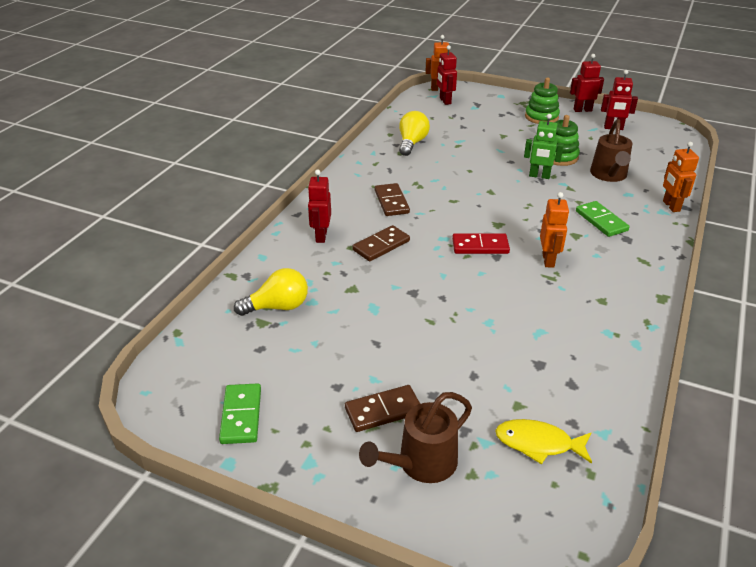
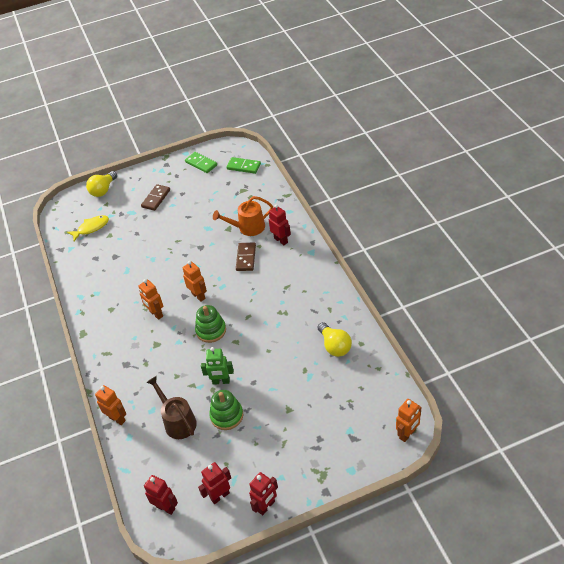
camera: 140 degrees right, 10 degrees up
yellow light bulb [234,268,308,316] -> yellow light bulb moved to [86,171,117,197]
brown watering can [359,392,472,483] -> none
brown domino [375,183,410,216] -> none
red robot [437,45,457,105] -> red robot moved to [144,475,178,515]
red domino [452,233,510,254] -> orange robot [183,261,207,302]
green robot [524,114,564,179] -> green robot turned 150 degrees counterclockwise [201,347,234,385]
green stacking toy [525,78,560,124] -> green stacking toy moved to [195,305,226,343]
green domino [576,201,630,237] -> green domino moved to [226,157,261,174]
none -> orange watering can [213,196,273,236]

